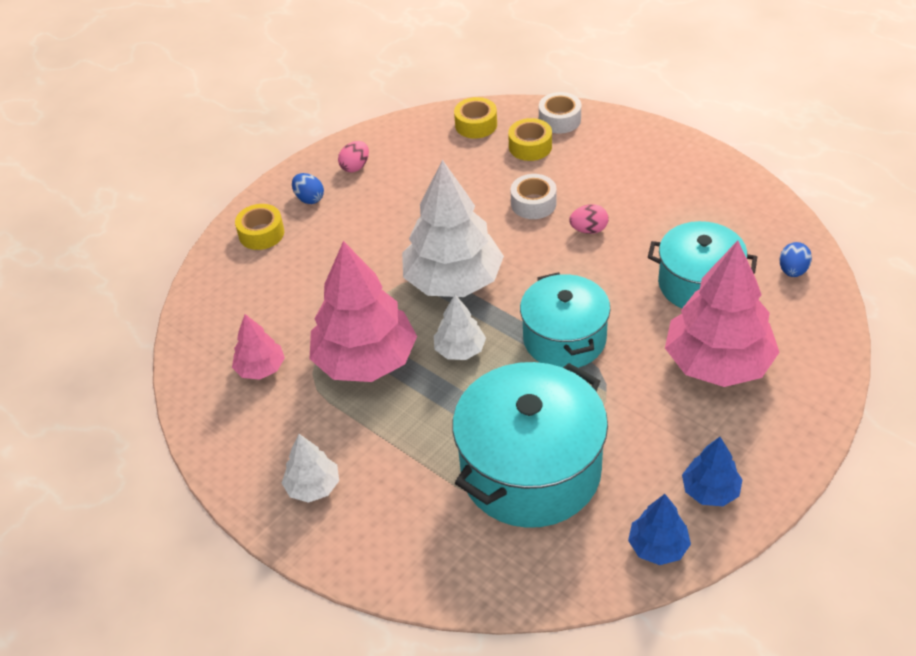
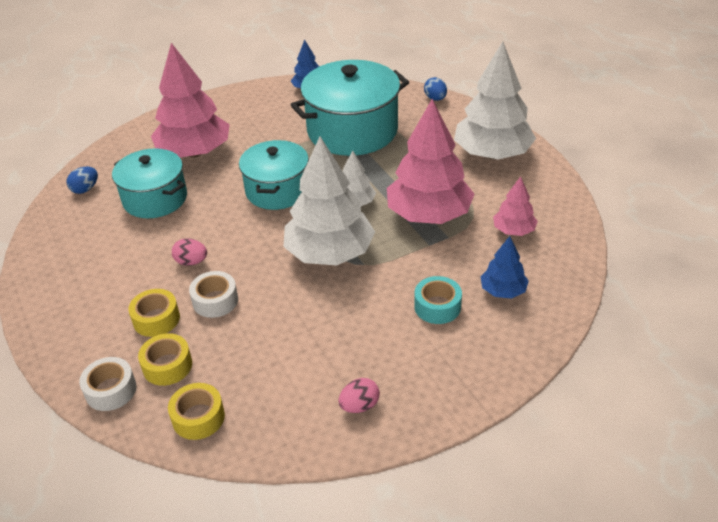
camera: 160 degrees left, 5 degrees down
yellow tape [235,204,284,250] -> yellow tape moved to [128,289,180,337]
white tree [282,434,339,503] -> white tree [454,41,536,159], size x2.03
blue egg [292,173,324,204] -> blue egg moved to [424,77,447,101]
blue tree [682,437,743,506] -> blue tree moved to [480,236,529,299]
none -> turquoise tape [414,276,462,324]

